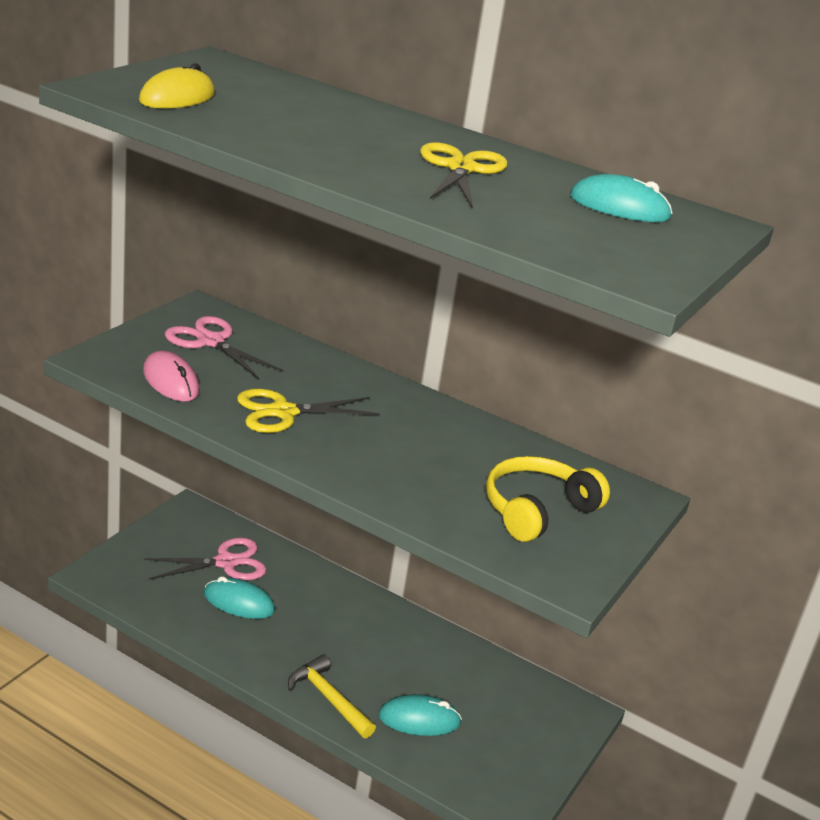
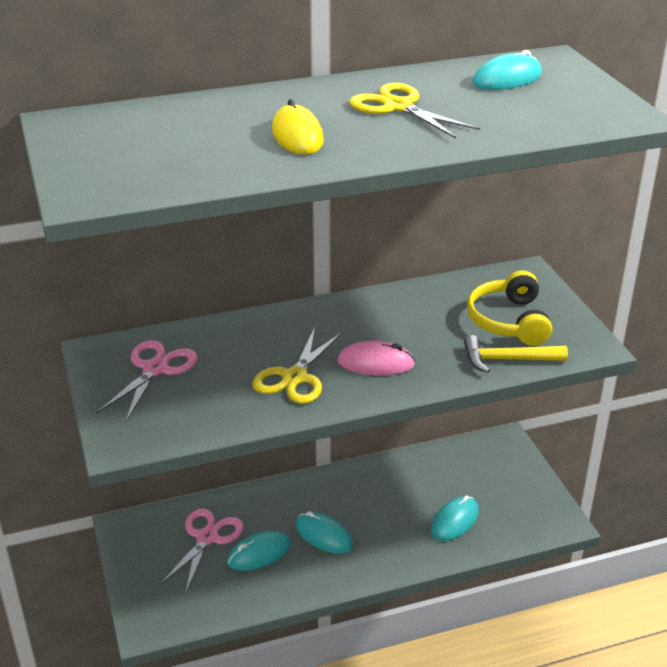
camera: 45 degrees left, 5 degrees up
yellow mouse [139,63,215,108] -> yellow mouse moved to [272,99,324,155]
pink mouse [143,350,200,402] -> pink mouse moved to [337,340,415,376]
pink scissors [165,316,284,379] -> pink scissors turned 120 degrees clockwise [96,340,198,422]
yellow hammer [288,655,376,738] -> yellow hammer moved to [464,335,568,373]
none -> turquoise mouse [296,511,353,554]

